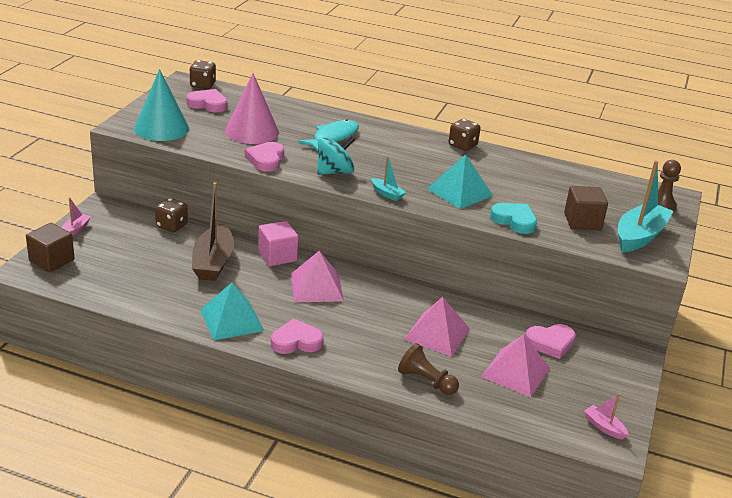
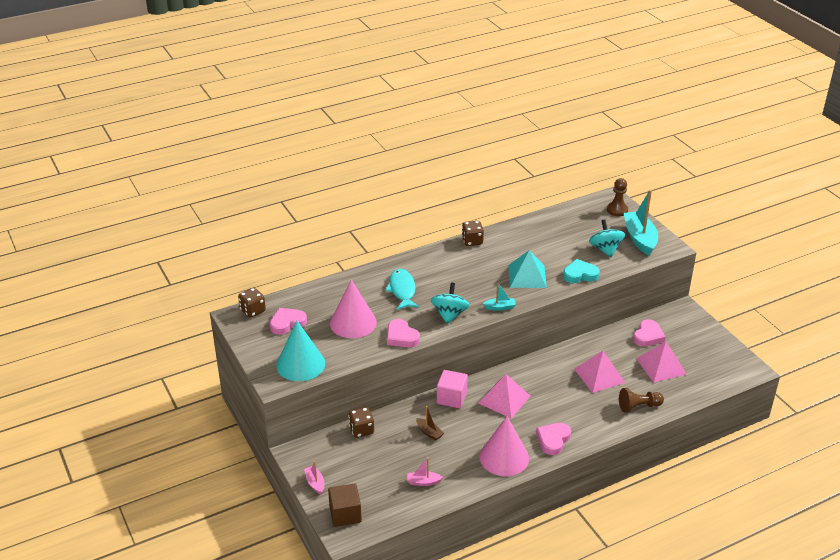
camera: 45 degrees left, 5 degrees up
brown boat [192,182,234,281] -> brown boat [416,406,444,441], size x0.47
turquoise pyramid [200,282,264,340] -> pink cone [480,416,529,476]
brown cube [564,186,608,230] -> turquoise spinning top [589,219,625,257]
pink boat [584,393,629,439] -> pink boat moved to [407,457,443,486]

